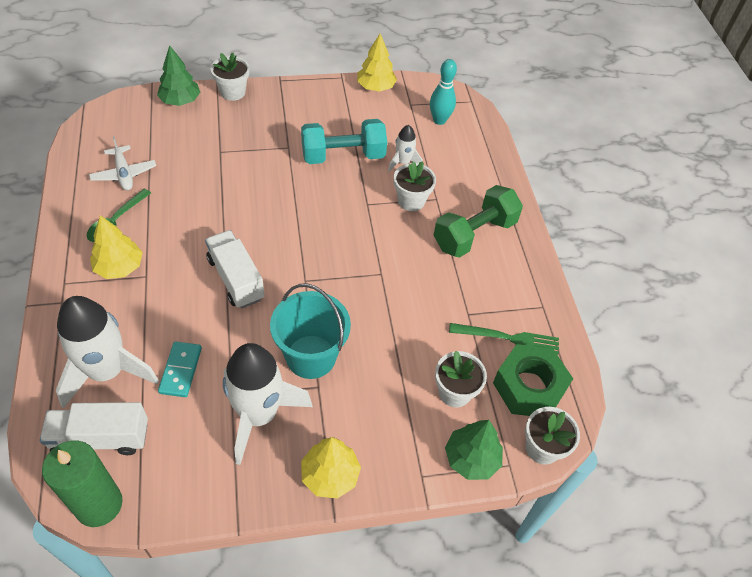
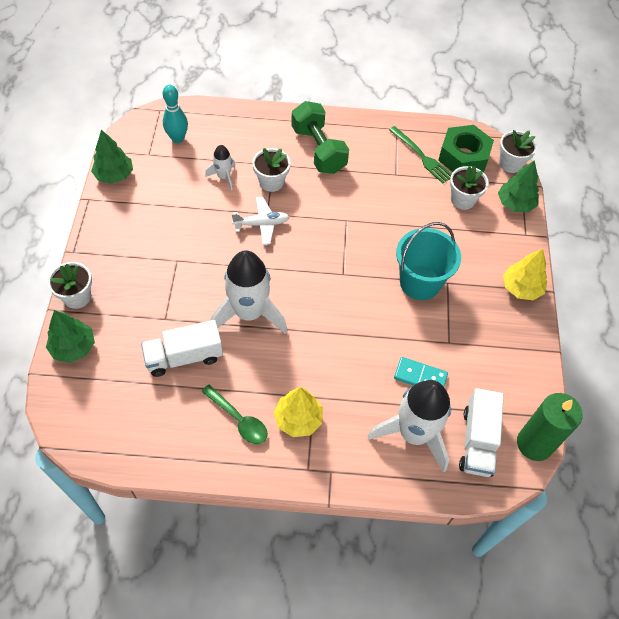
camera: 75 degrees left, 5 degrees up
white plane [89,136,156,191] -> white plane moved to [231,197,289,245]
white truck [205,230,264,308] -> white truck moved to [141,320,223,377]
white rocket [223,343,313,465] -> white rocket moved to [210,250,287,334]
turquoise dumbbell [301,119,387,164] -> none
yellow tree [357,34,397,92] -> green tree [91,130,133,184]
green fork [449,323,559,355] -> green fork turned 120 degrees clockwise [389,126,451,184]

